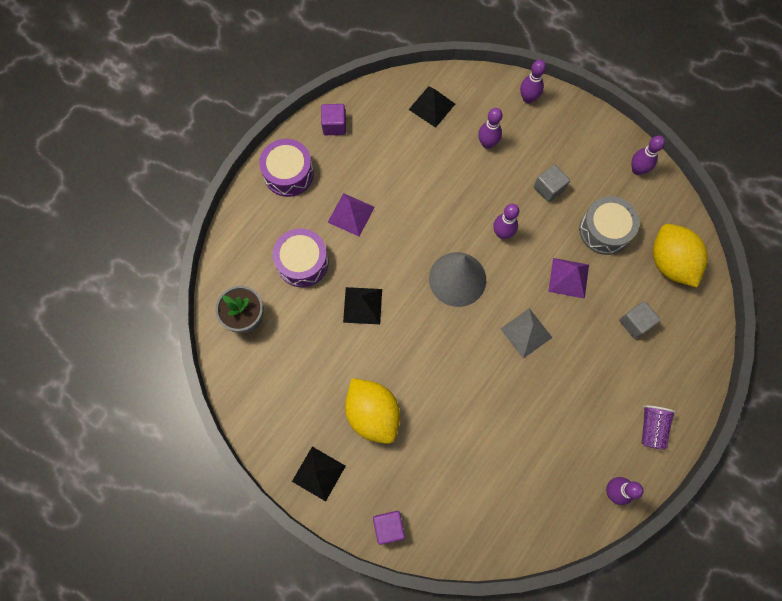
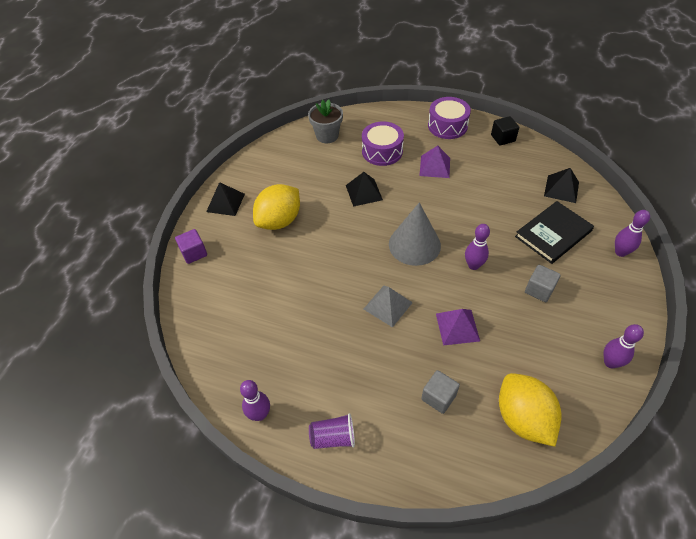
camera: 75 degrees right, 20 degrees down
purple cube [321,104,346,135] -> black cube [491,116,519,146]
purple bowling pin [478,108,502,149] -> black book [515,201,594,264]
grey drum [579,196,640,255] -> none
yellow lemon [653,224,708,287] -> yellow lemon turned 75 degrees counterclockwise [499,373,562,447]

